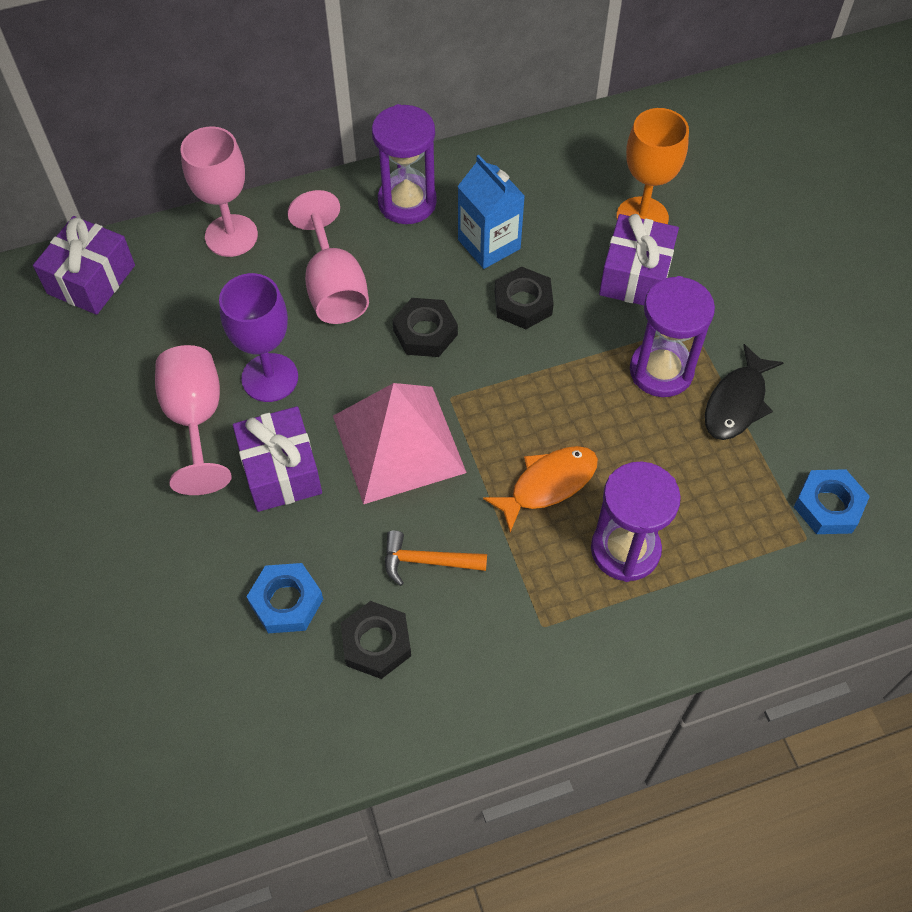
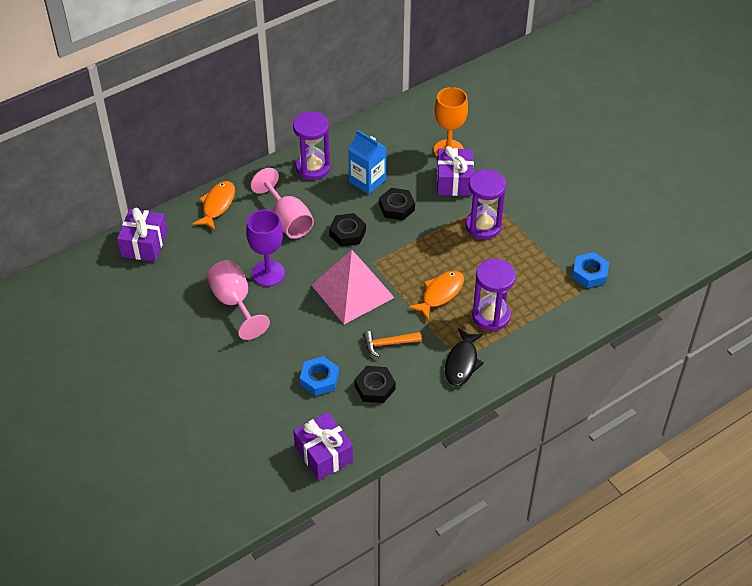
camera: 15 degrees left, 10 degrees down
pink goblet [180,126,258,257] -> orange fish [193,181,235,230]
purple gift [233,406,322,512] -> purple gift moved to [293,412,353,480]
black fish [705,344,784,440] -> black fish moved to [445,328,484,386]

